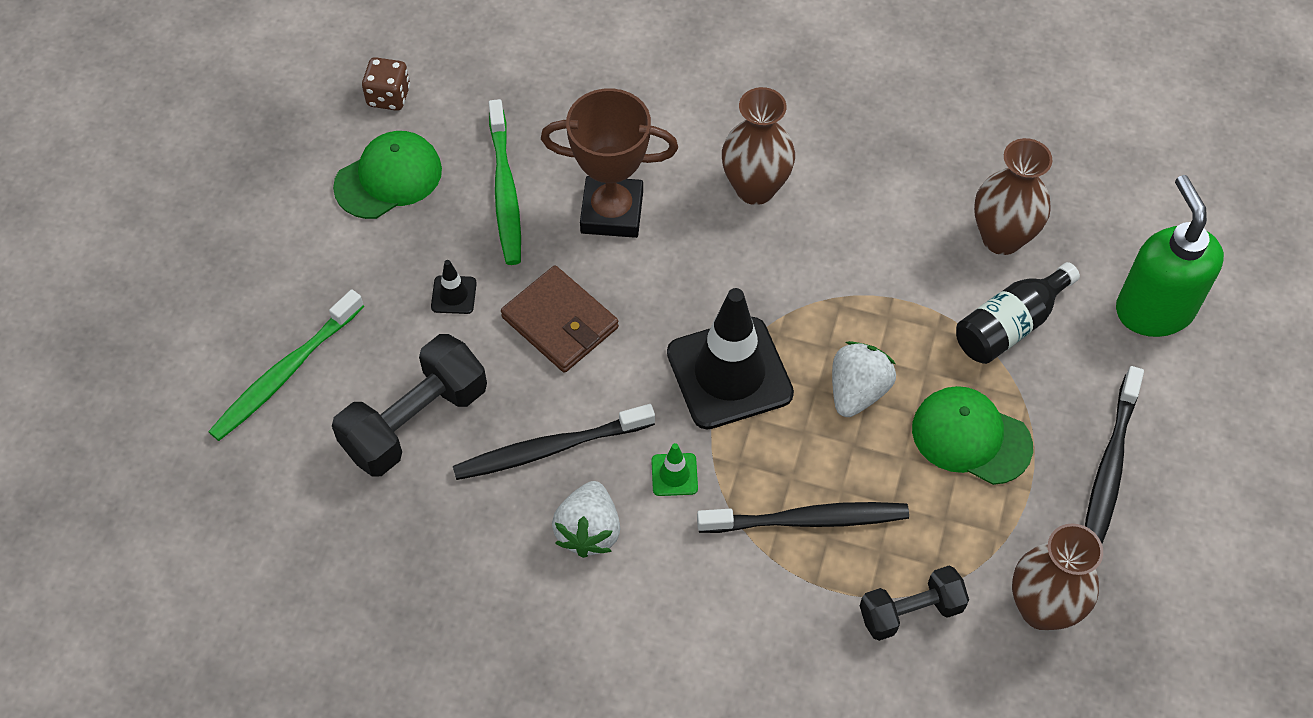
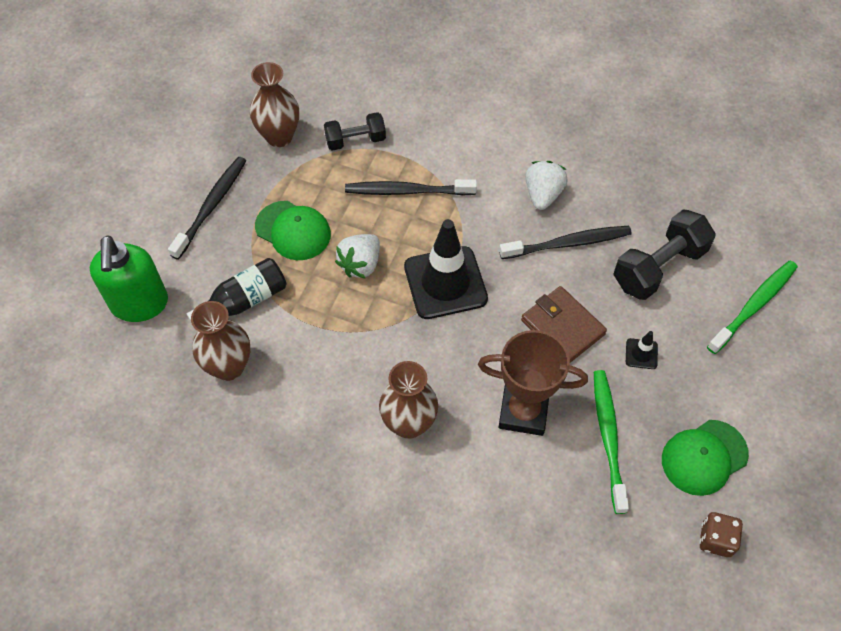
camera: 175 degrees left, 0 degrees up
green traffic cone [651,443,698,496] -> none

